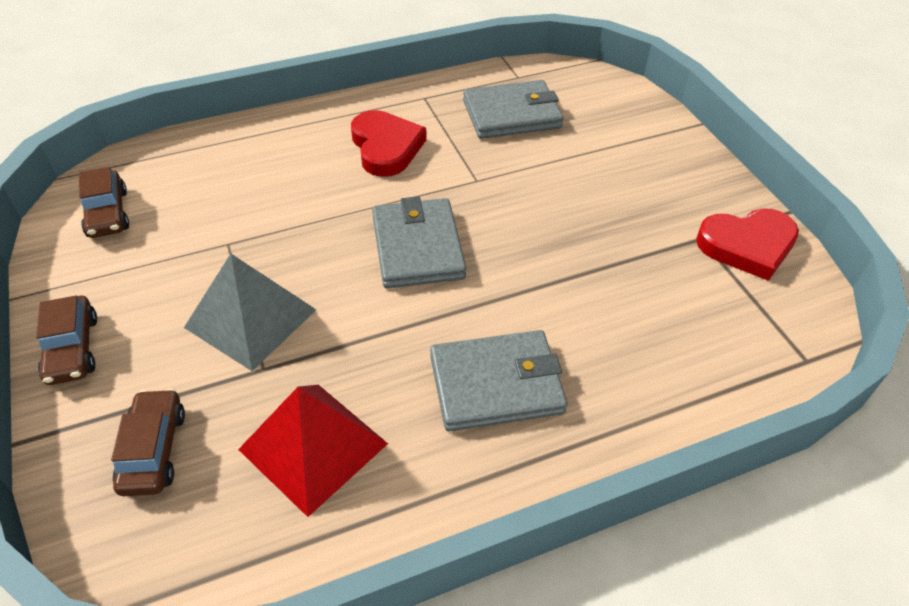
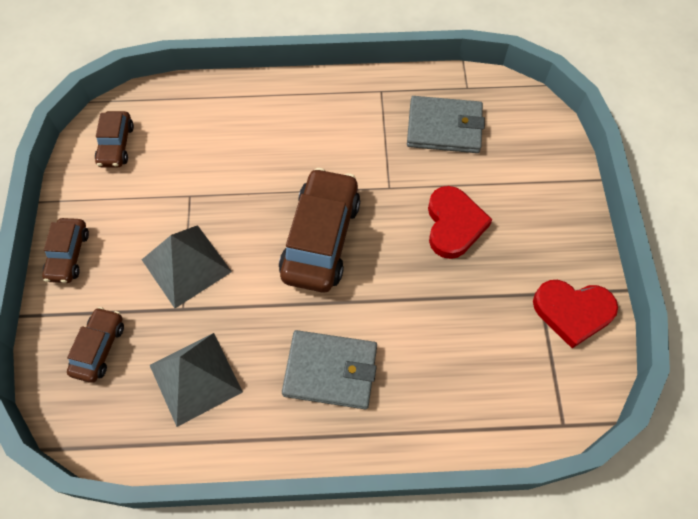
camera: 20 degrees right, 15 degrees up
red pyramid [238,385,388,517] -> grey pyramid [150,333,243,427]
red heart [351,110,427,177] -> red heart moved to [428,186,492,259]
grey wallet [372,196,466,288] -> brown car [279,168,360,292]

